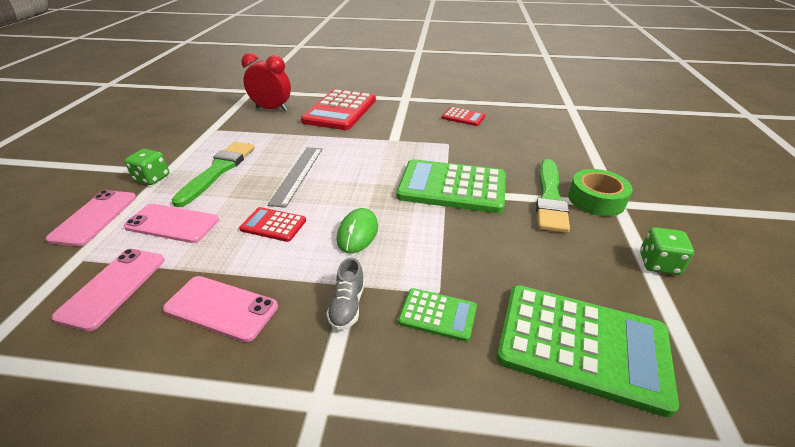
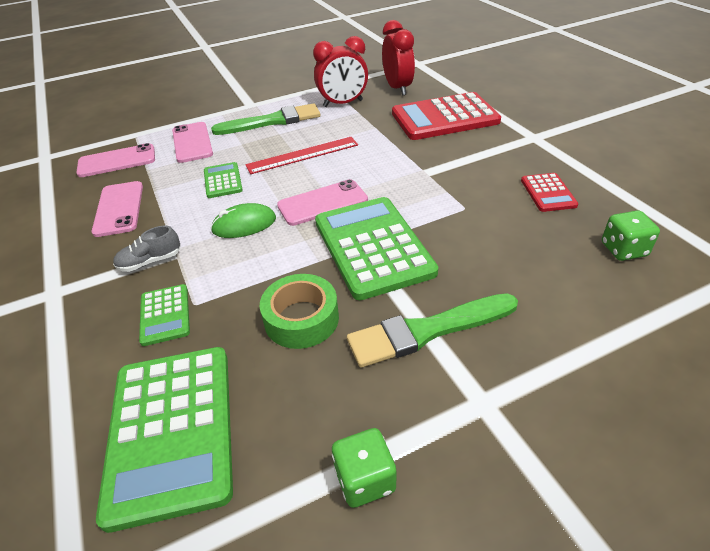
camera: 60 degrees right, 5 degrees up
pink phone [46,190,136,246] -> pink phone moved to [277,179,368,226]
green dice [124,149,169,185] -> green dice moved to [602,210,660,261]
red calculator [239,207,306,242] -> green calculator [204,162,243,198]
grey ruler [267,147,322,208] -> red ruler [245,137,358,174]
green tape [568,169,633,216] -> green tape moved to [260,274,339,349]
none -> red clock [313,36,368,107]

